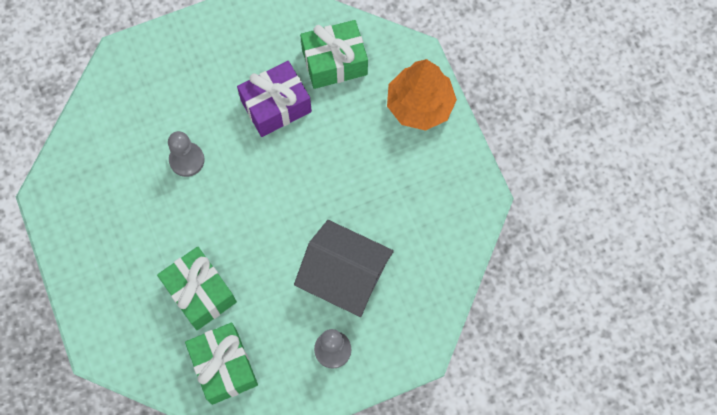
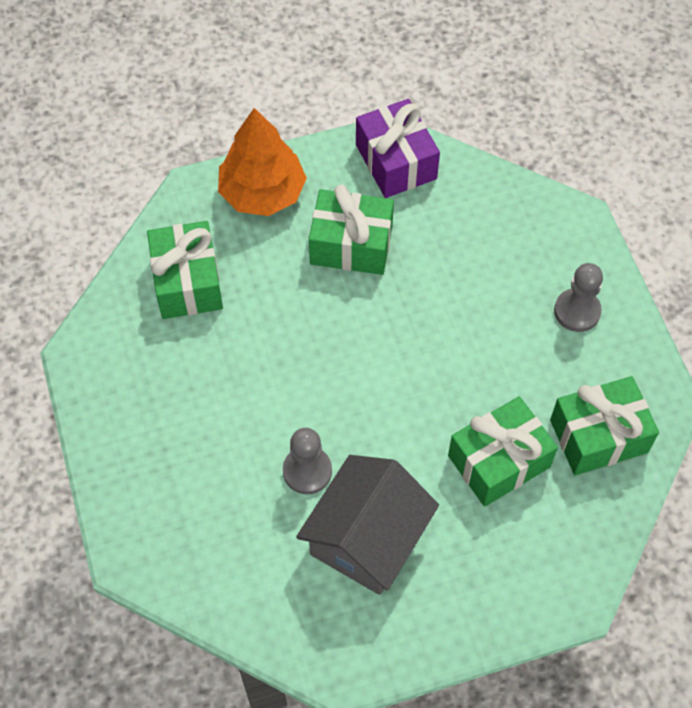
camera: 85 degrees left, 10 degrees down
purple gift [237,61,312,137] -> purple gift moved to [356,99,440,198]
grey house [294,220,394,317] -> grey house moved to [296,455,439,595]
none -> green gift [309,185,394,275]

